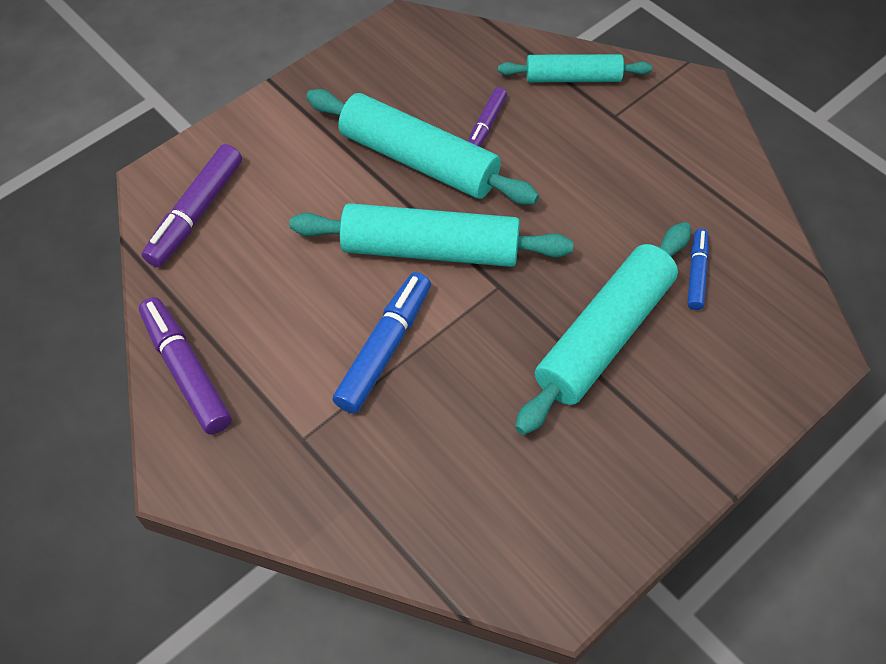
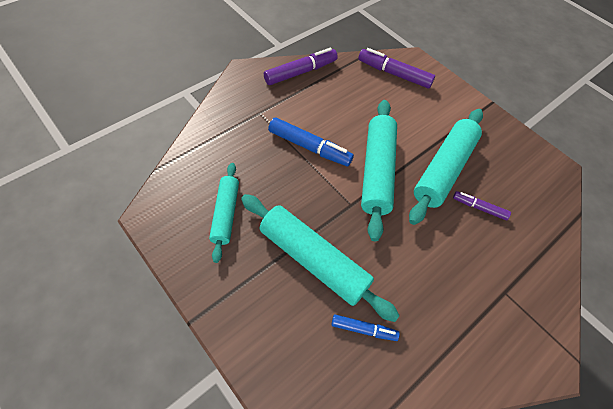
camera: 85 degrees right, 0 degrees up
turquoise rolling pin [498,54,652,82] -> turquoise rolling pin moved to [209,163,239,263]

